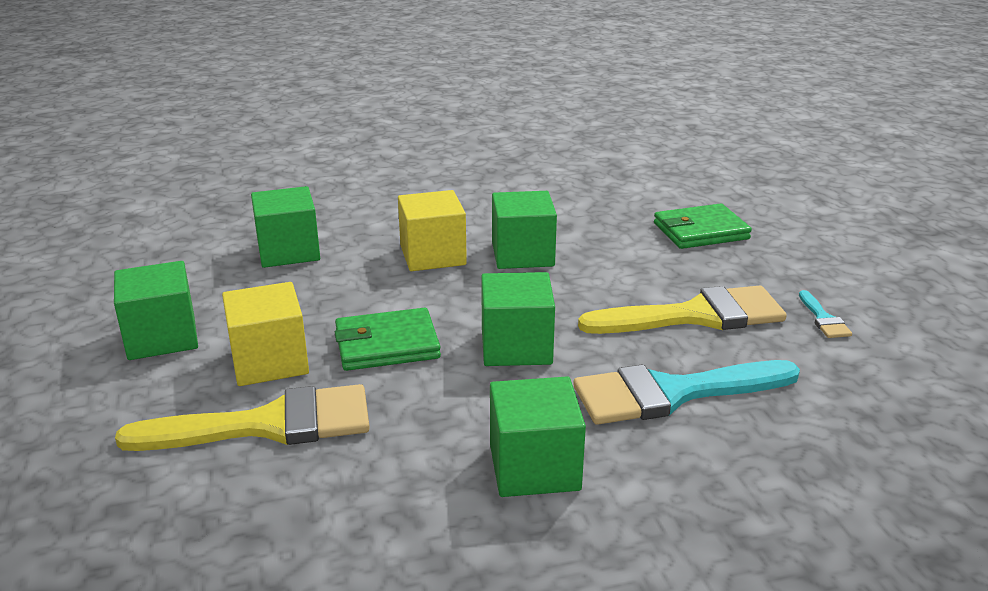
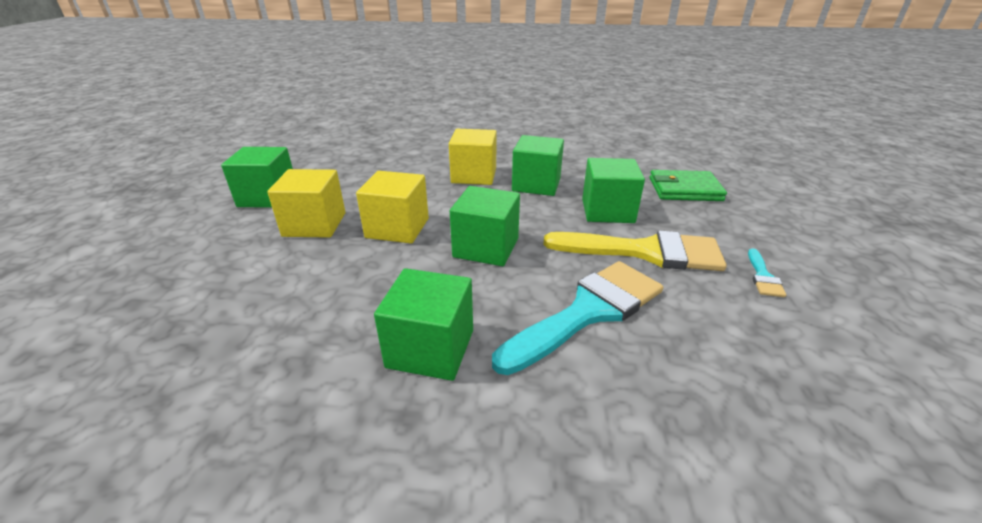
camera: 20 degrees right, 5 degrees up
yellow brush [115,384,370,451] -> none
green cube [251,186,320,268] -> green cube moved to [582,158,645,223]
green wallet [335,308,441,371] -> yellow cube [356,171,429,244]
turquoise brush [574,360,800,425] -> turquoise brush turned 135 degrees clockwise [492,261,663,375]

